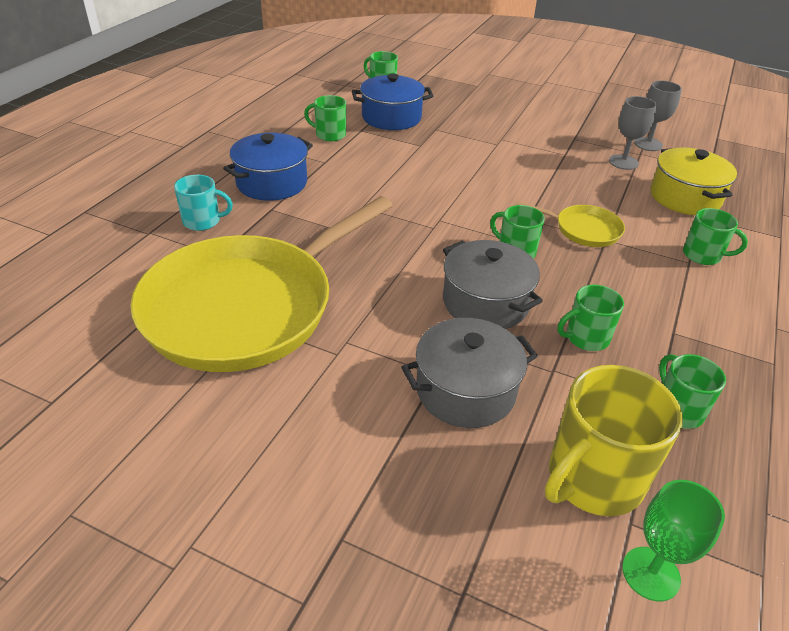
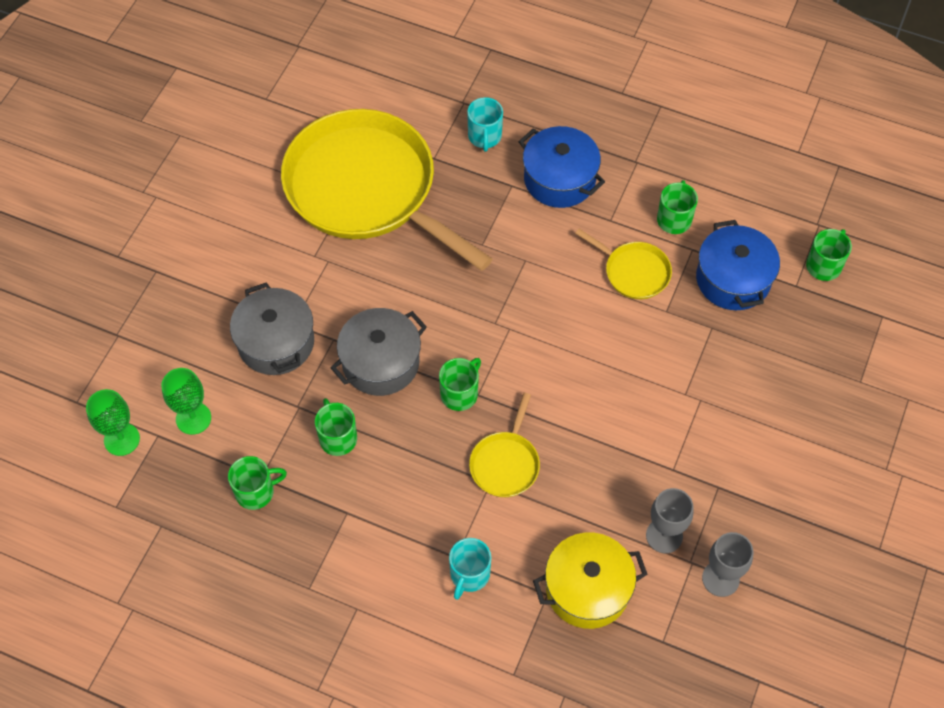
camera: 90 degrees right, 20 degrees up
yellow mug [545,365,683,516] -> green goblet [161,368,211,435]
green mug [683,208,748,265] -> turquoise mug [449,538,491,600]
none -> yellow pan [575,229,672,299]

